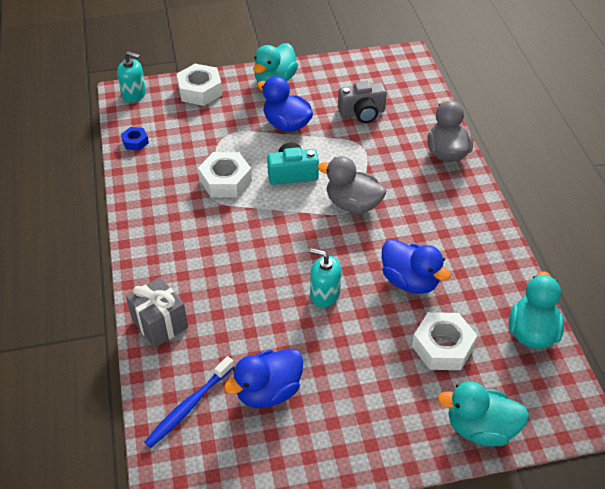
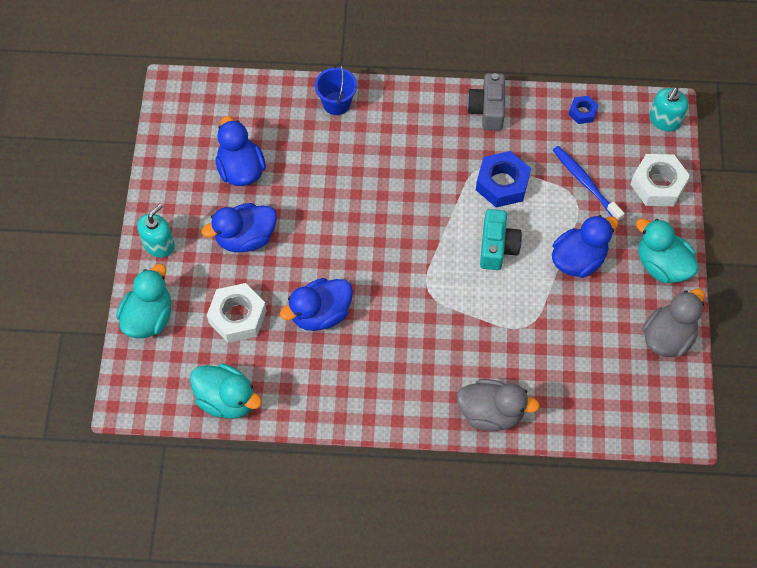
camera: 105 degrees right, 15 degrees up
grey gift [126,277,188,348] -> blue bucket [315,63,357,115]
blue toothbrush [144,356,234,448] -> blue toothbrush moved to [553,146,625,222]
white nut [198,152,252,197] -> blue nut [476,151,531,207]
turquoise soap dispenser [309,248,341,307] -> turquoise soap dispenser moved to [137,204,175,258]
grey duck [318,156,386,214] -> grey duck moved to [642,288,705,357]
grey camera [338,81,387,123] -> grey camera moved to [467,73,505,131]
none -> blue duck [202,203,277,252]

